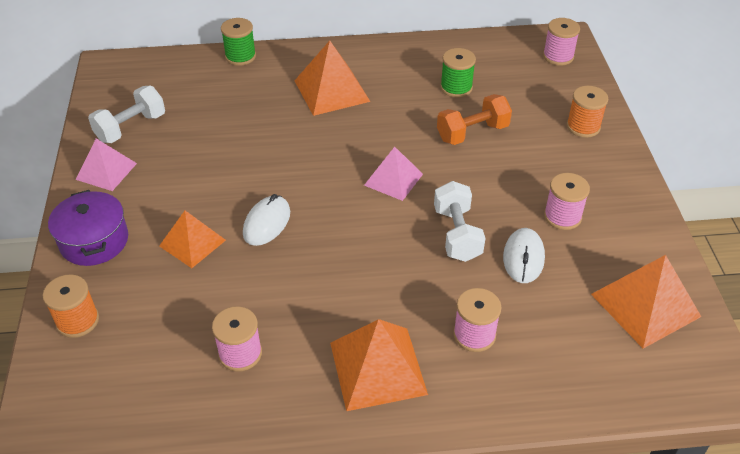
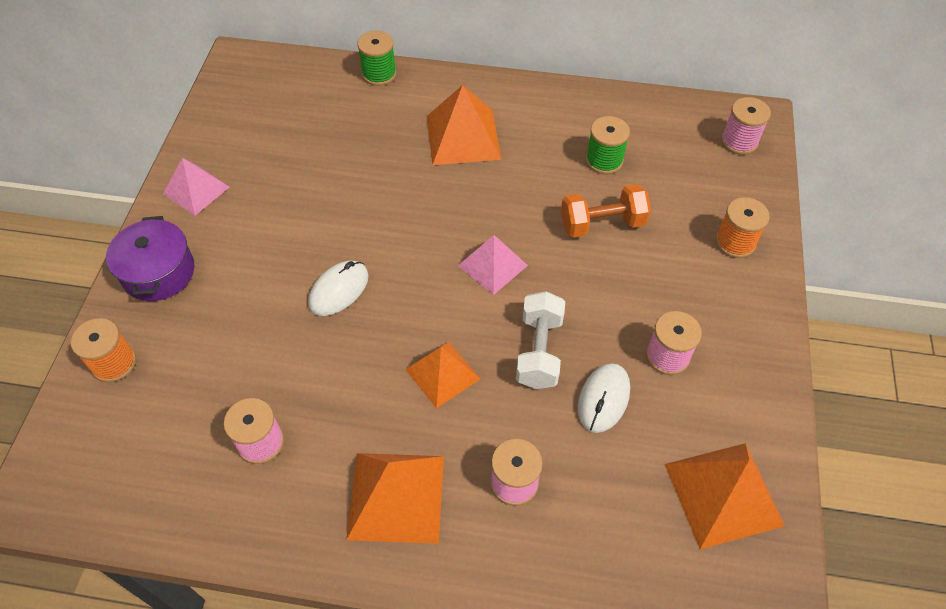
camera: 15 degrees right, 10 degrees up
white dumbbell [88,86,165,143] -> none
orange pyramid [159,211,226,268] -> orange pyramid moved to [405,342,480,409]

